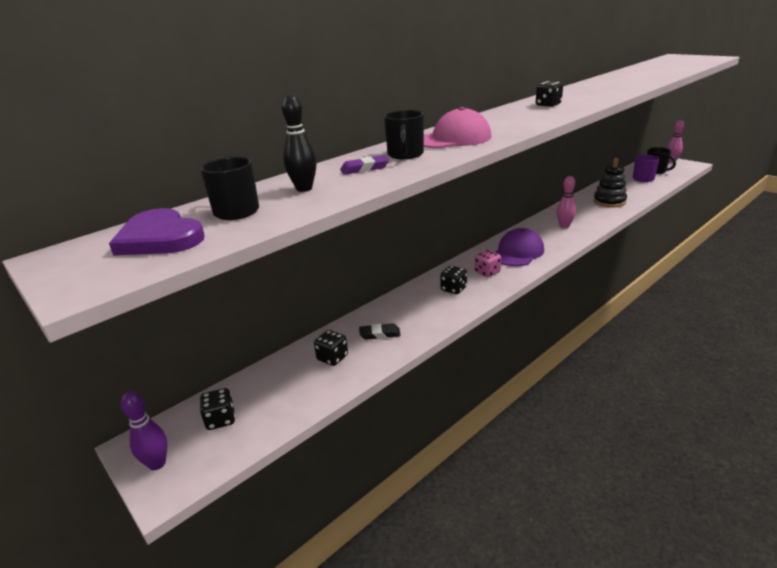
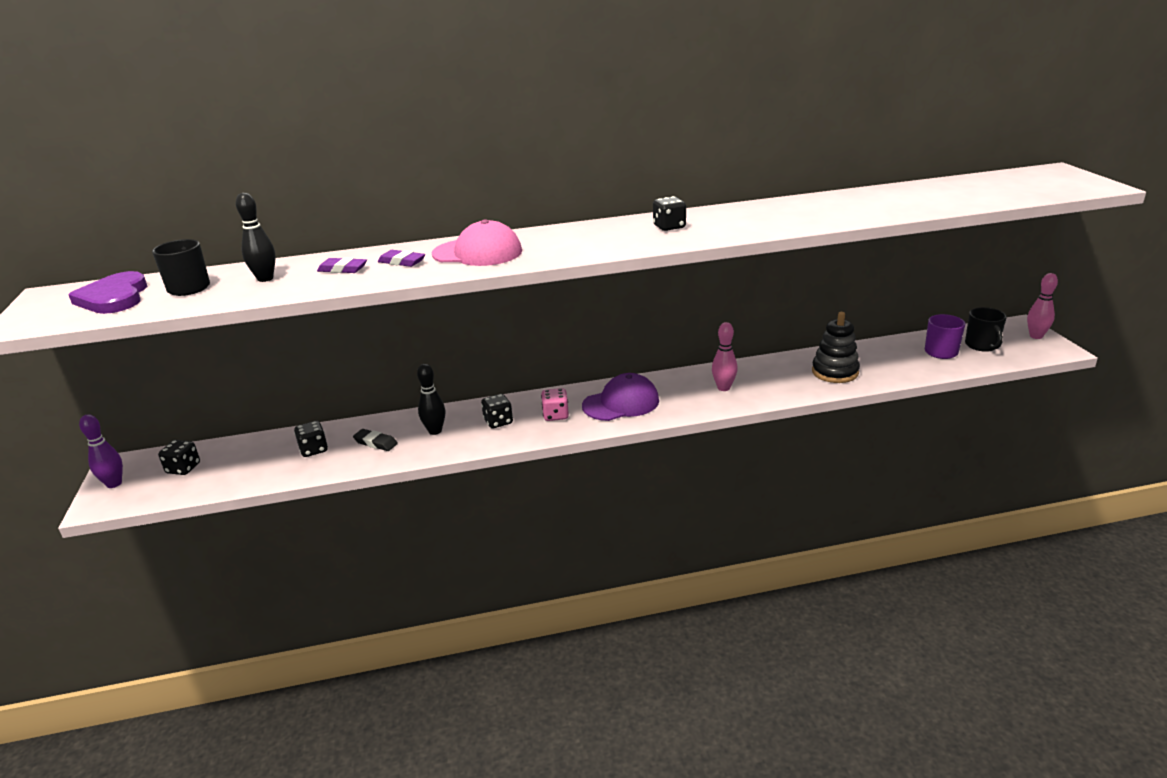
camera: 30 degrees right, 0 degrees up
black mug [384,110,424,159] -> purple eraser [378,250,425,267]
none -> black bowling pin [417,364,445,435]

